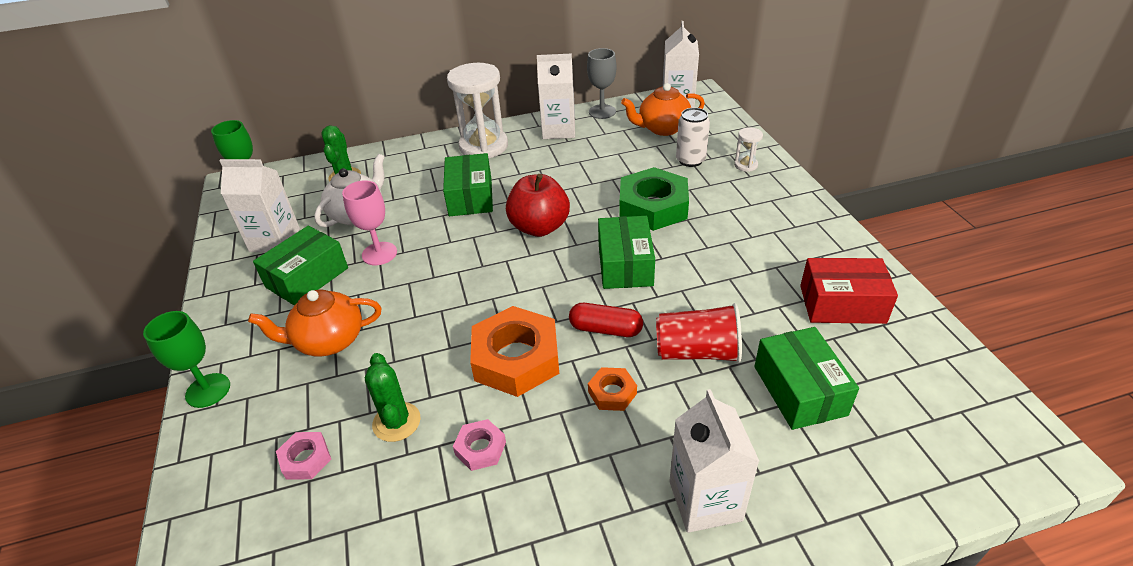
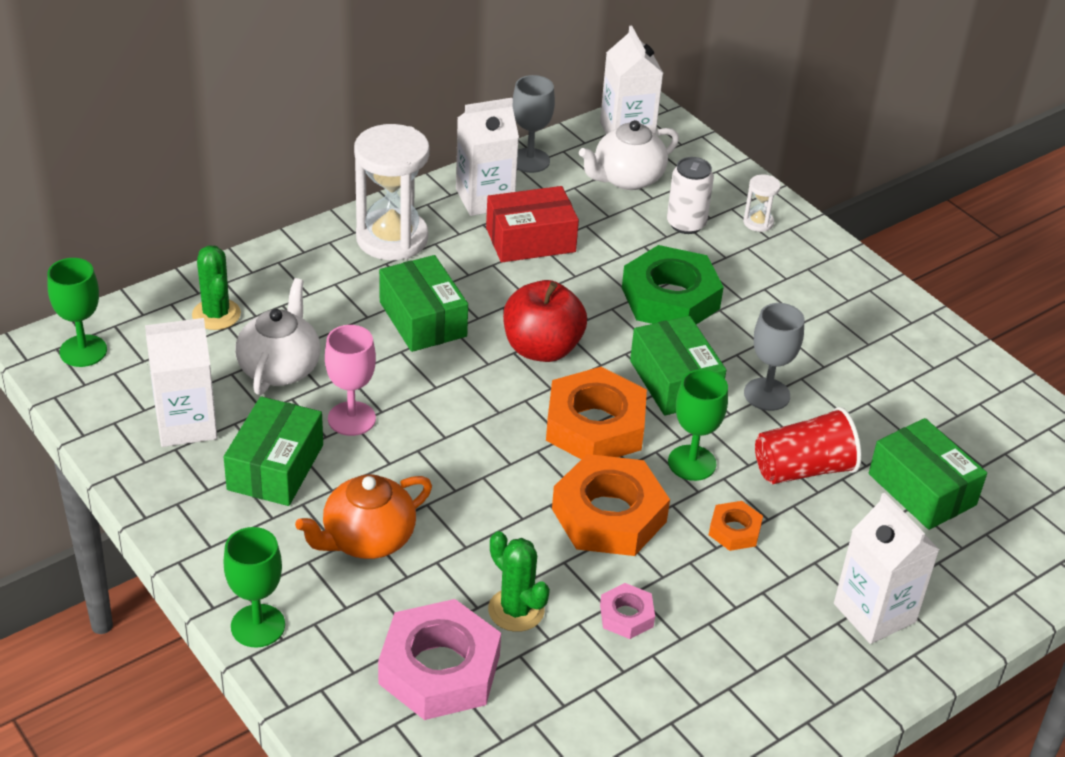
camera: 25 degrees left, 0 degrees up
pink nut [276,432,331,480] -> pink nut [378,599,501,720], size x2.08
red capsule [569,303,643,337] -> green goblet [668,369,728,481]
orange teapot [621,83,705,136] -> white teapot [579,120,679,190]
red box [800,258,898,324] -> red box moved to [486,186,579,262]
none -> orange nut [546,367,647,459]
none -> grey goblet [744,303,804,411]

